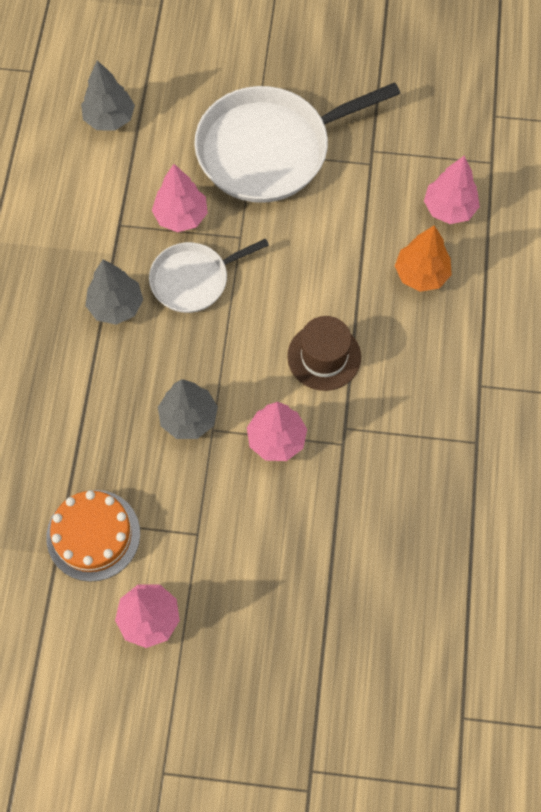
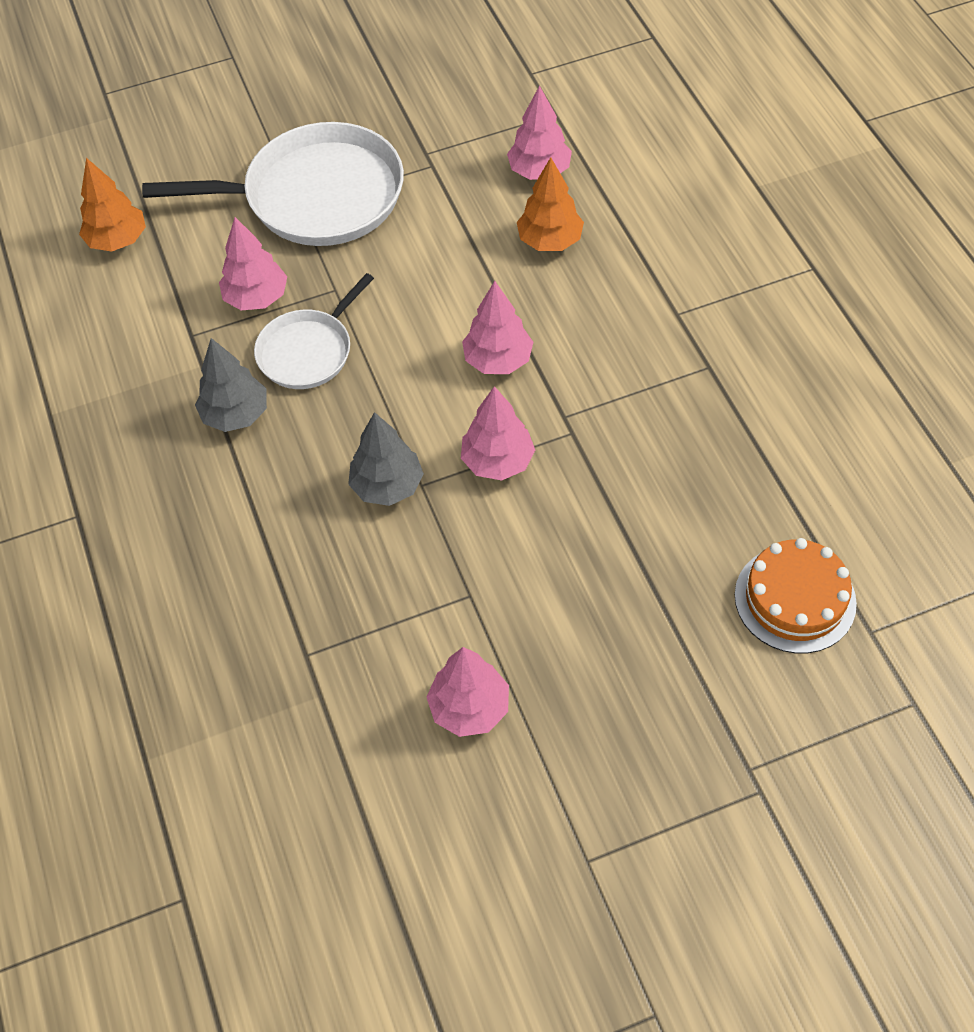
camera: 25 degrees left, 10 degrees down
orange cake [46,490,140,582] -> orange cake moved to [735,538,857,653]
grey tree [81,60,135,131] -> orange tree [79,158,146,252]
white pan [194,82,400,203] -> white pan turned 135 degrees counterclockwise [142,122,404,246]
brown hat [287,316,361,391] -> pink tree [462,281,533,374]

